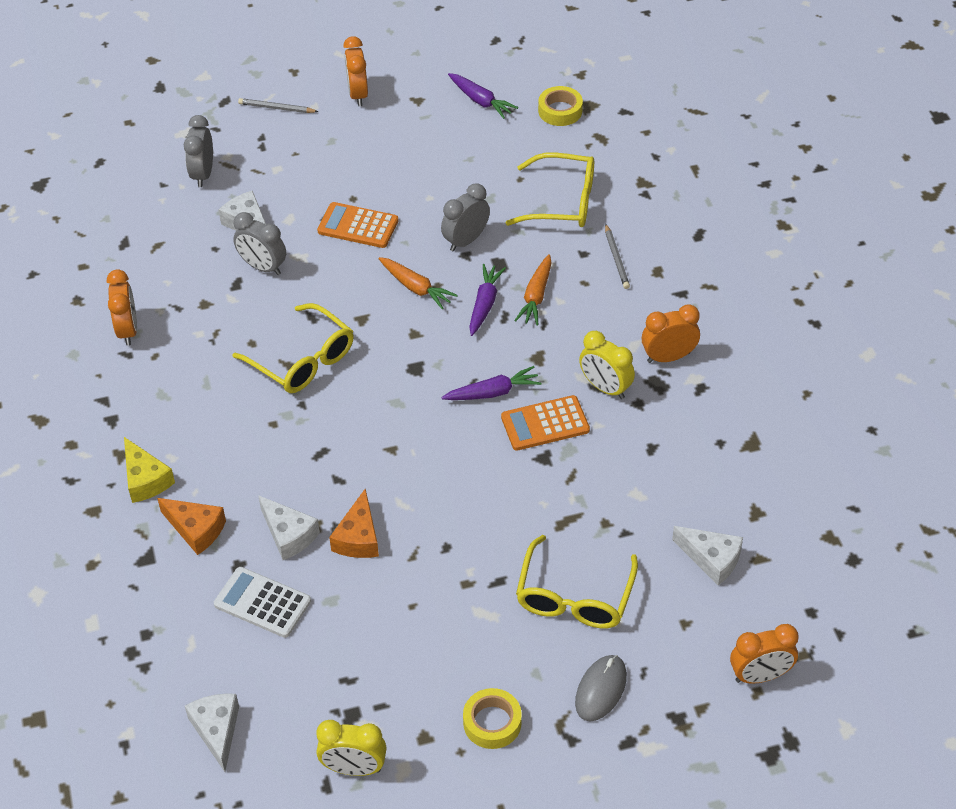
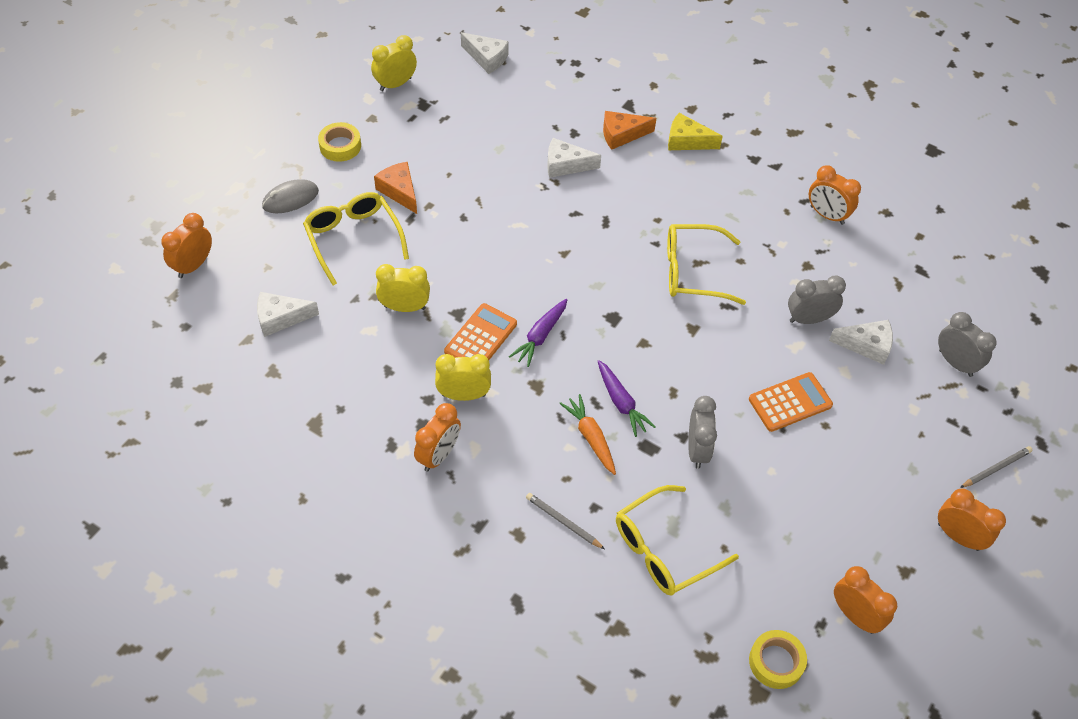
camera: 135 degrees right, 5 degrees up
white calculator [214,567,311,638] -> none
orange cheese [329,488,379,558] -> orange cheese moved to [374,162,417,214]
orange carrot [378,257,458,310] -> none
purple carrot [448,73,518,119] -> orange clock [834,566,897,634]
grey mouse [575,655,627,721] -> grey mouse turned 75 degrees clockwise [262,179,319,213]
none -> yellow clock [376,264,430,312]

